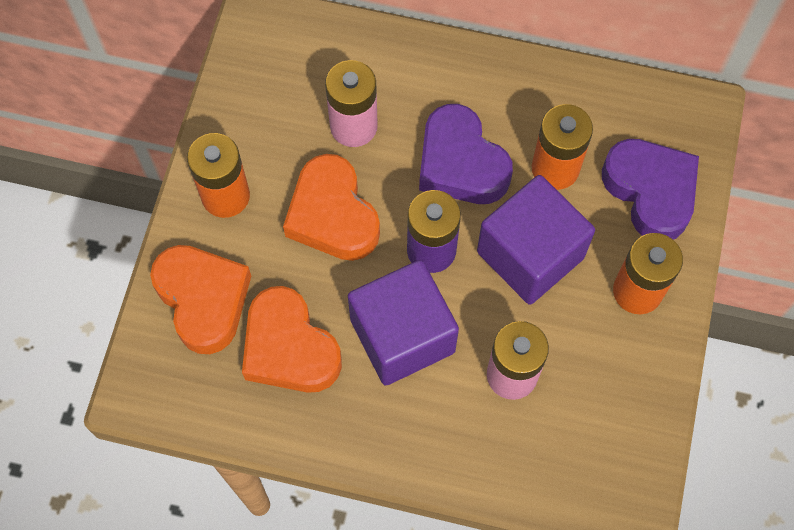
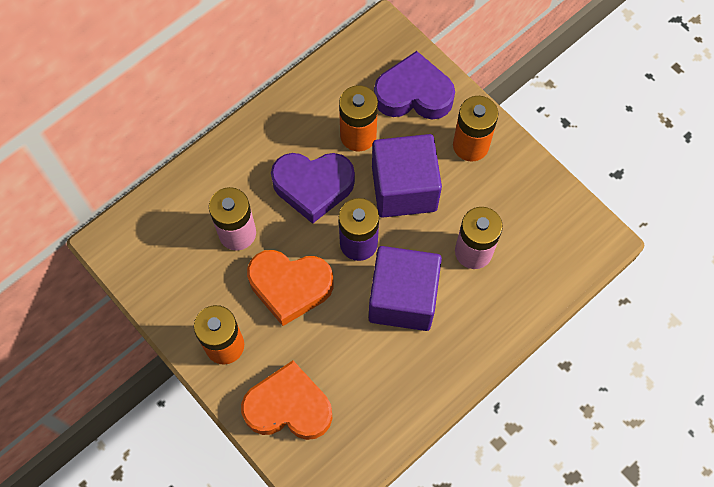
camera: 55 degrees left, 0 degrees up
orange heart [242,286,342,393] -> none

